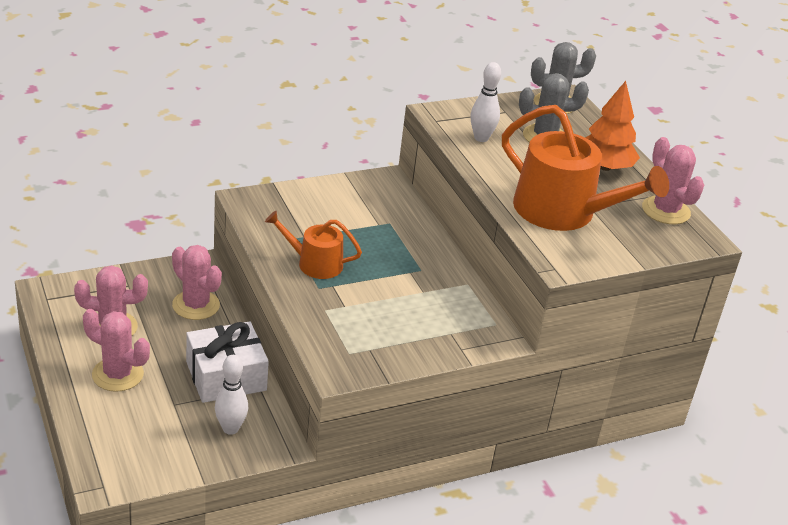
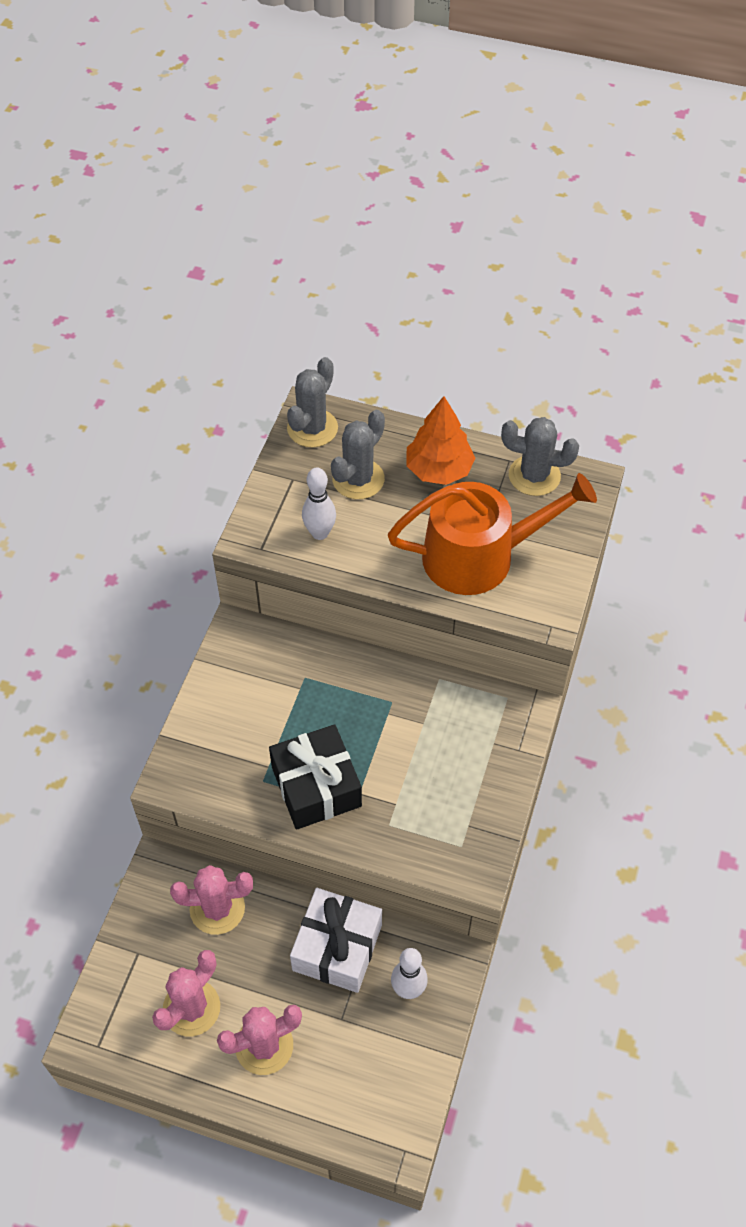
camera: 45 degrees left, 20 degrees up
orange watering can [265,211,362,279] -> black gift [269,724,362,830]
pink cactus [642,137,704,224] -> grey cactus [501,417,579,496]

